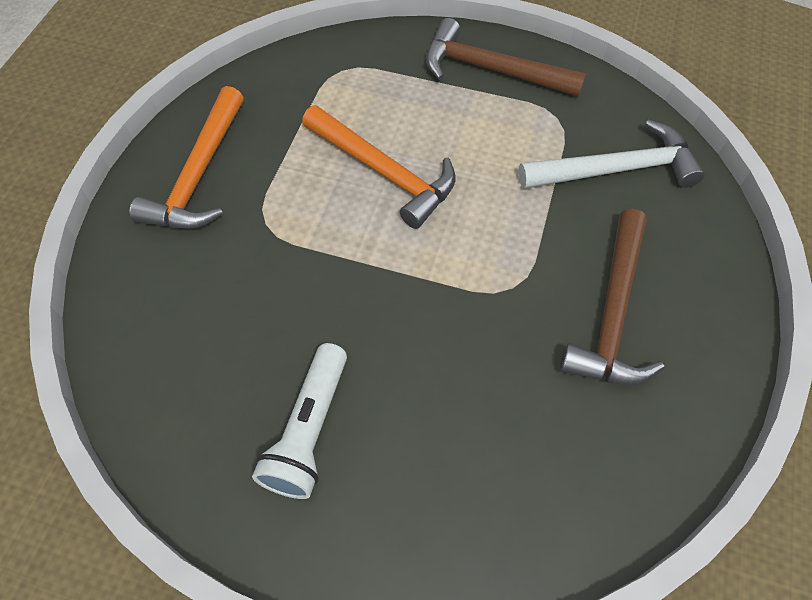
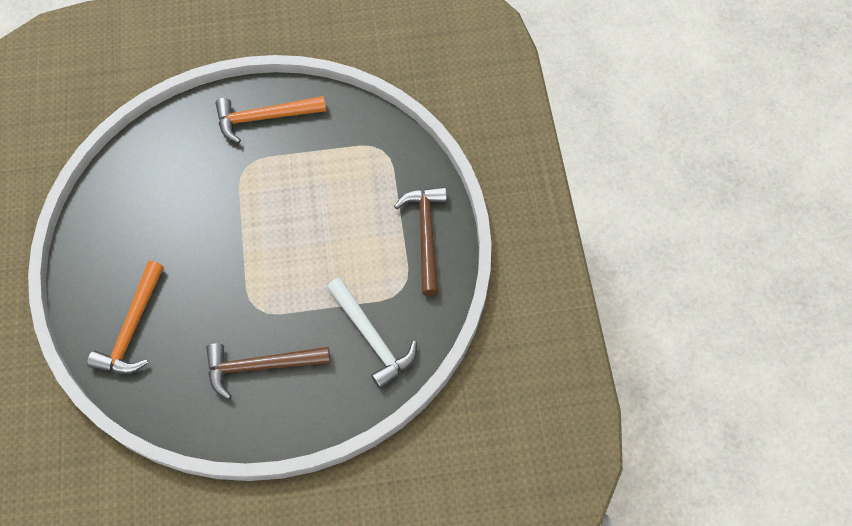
camera: 65 degrees right, 5 degrees up
white flashlight [252,343,347,499] -> none
orange hammer [302,105,456,229] -> orange hammer moved to [87,261,164,374]

